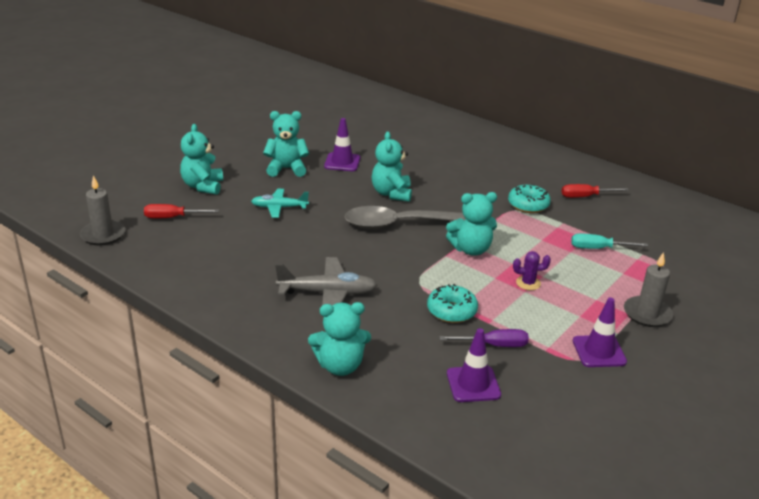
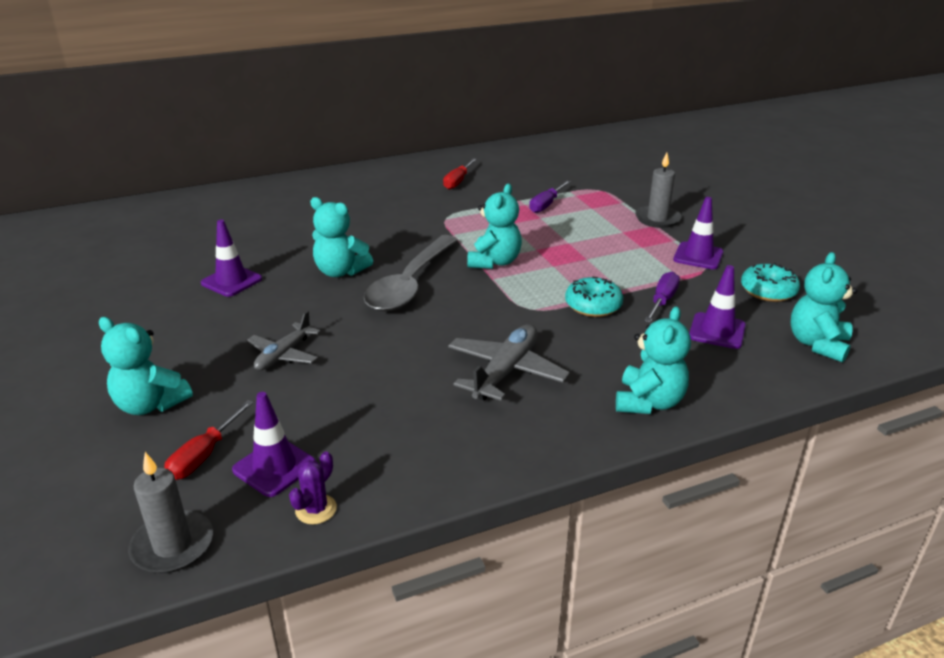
camera: 60 degrees left, 0 degrees up
turquoise plane [251,189,309,218] -> grey plane [247,311,321,371]
turquoise teddy bear [263,111,309,177] -> turquoise teddy bear moved to [791,252,858,362]
turquoise donut [508,184,551,213] -> turquoise donut moved to [741,263,800,302]
purple cactus [513,251,551,290] -> purple cactus moved to [289,451,337,524]
turquoise screwdriver [571,233,648,249] -> purple screwdriver [529,180,571,213]
none -> purple traffic cone [232,392,316,497]

